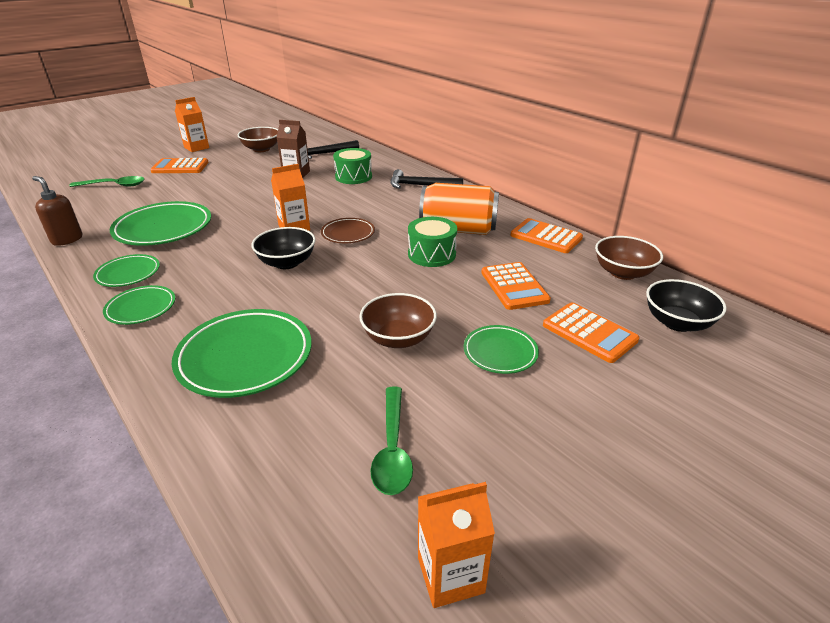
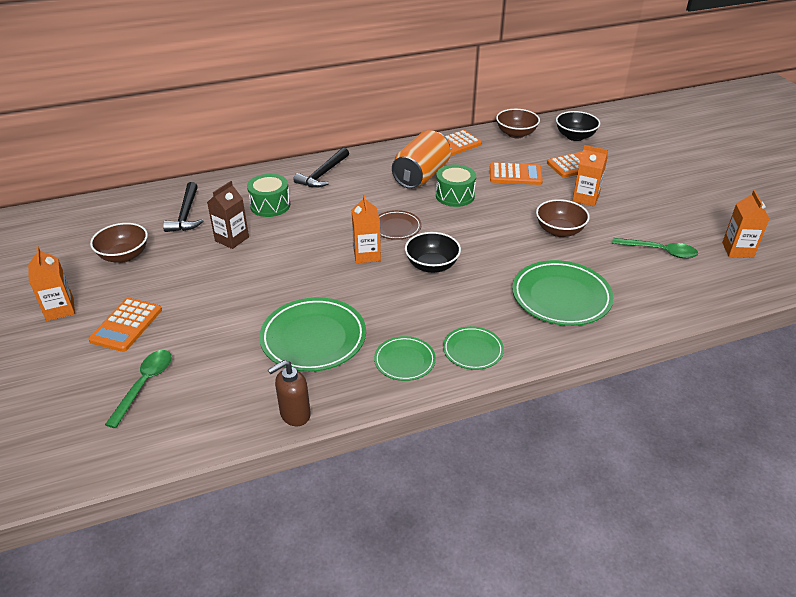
camera: 70 degrees left, 5 degrees up
green plate [464,325,539,374] -> orange carton [572,145,608,206]

